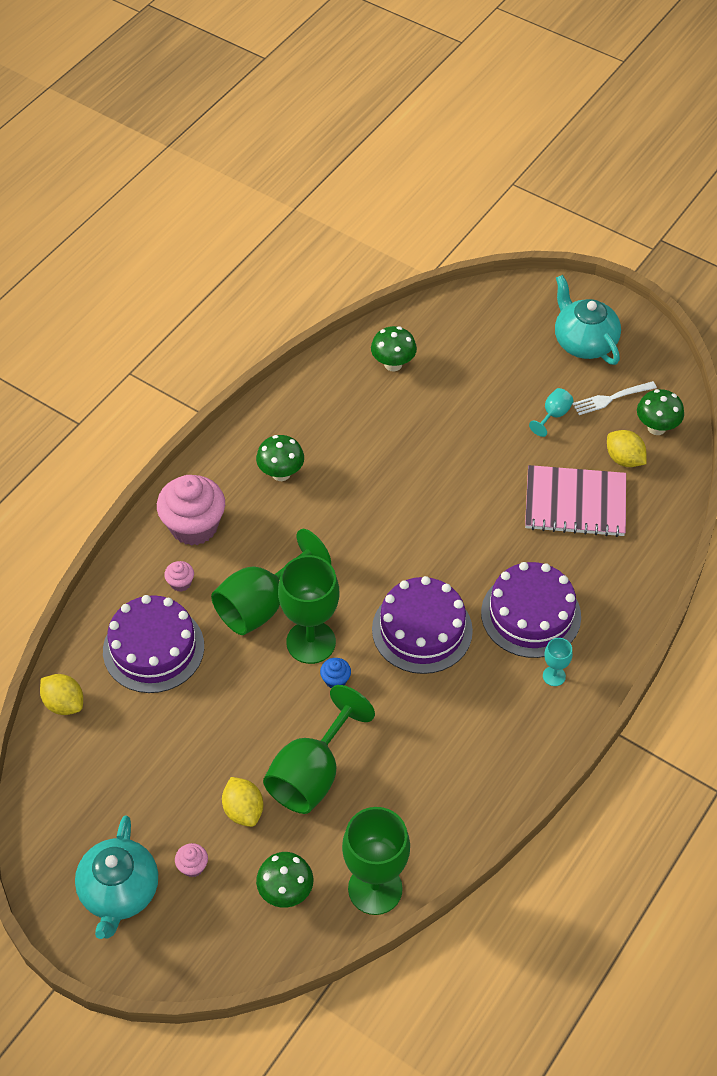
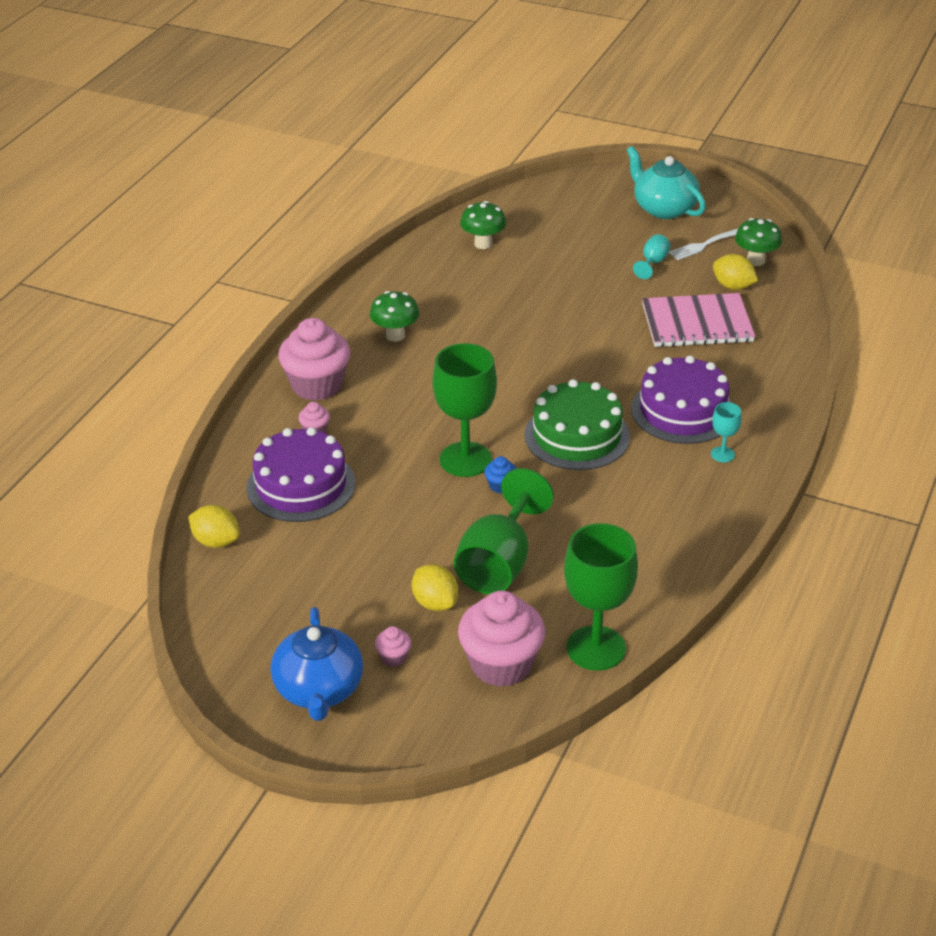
camera: 10 degrees left, 15 degrees down
turquoise teapot [75,816,158,939] -> blue teapot [271,607,363,721]
green goblet [211,529,331,635] -> none
green mushroom [256,852,313,908] -> pink cupcake [458,591,545,687]
purple cake [372,576,473,674] -> green cake [525,379,630,470]

